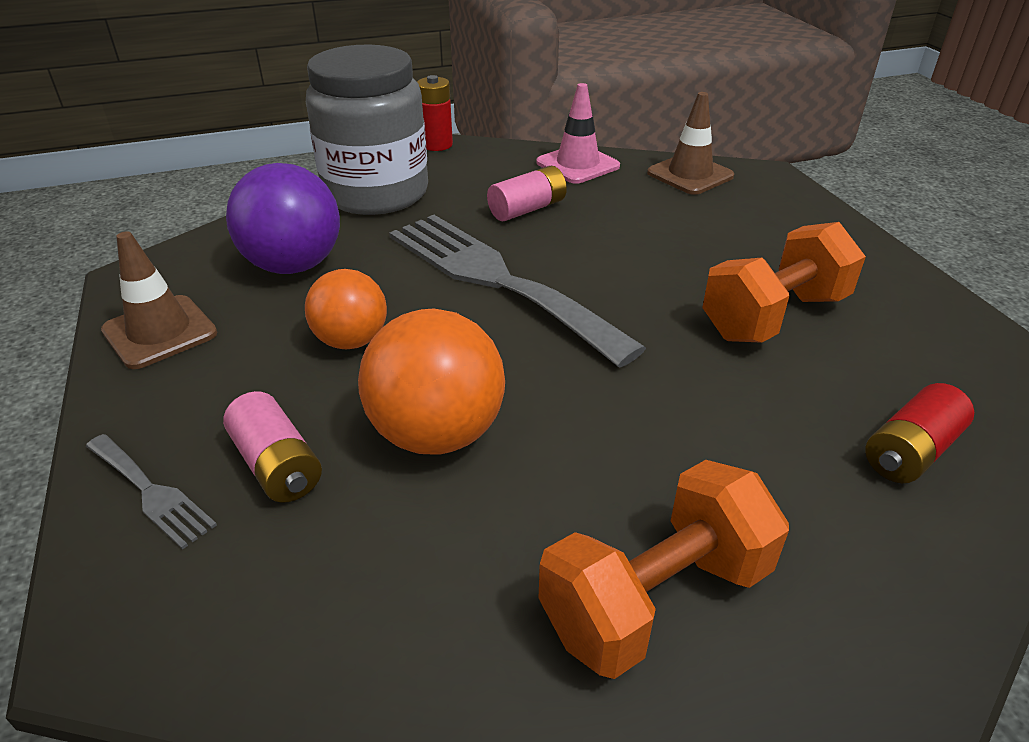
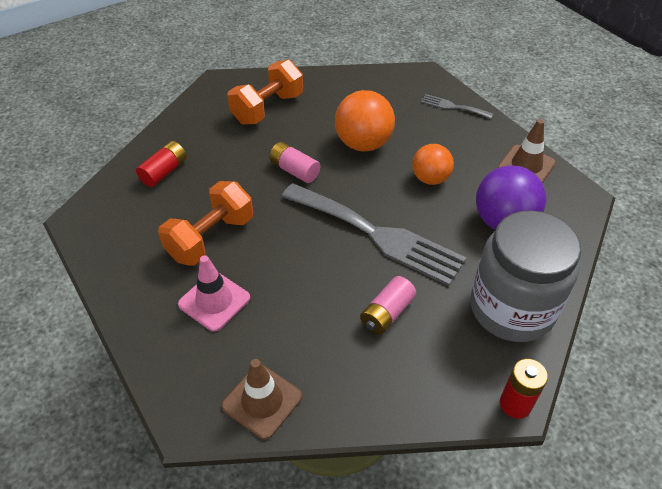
camera: 165 degrees right, 10 degrees up
pink battery [223,391,322,503] -> pink battery moved to [269,142,320,183]
pink traffic cone [536,83,620,184] -> pink traffic cone moved to [178,255,250,332]

